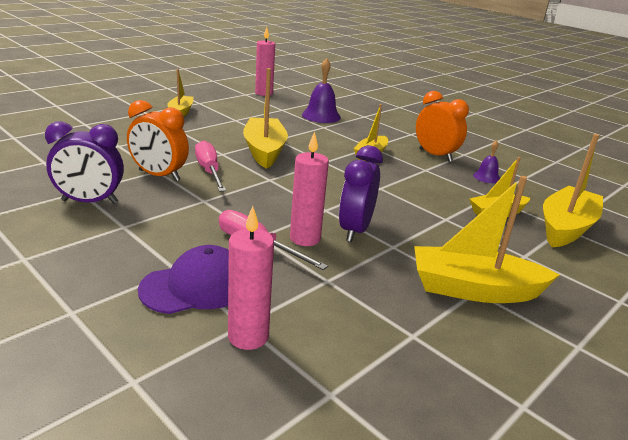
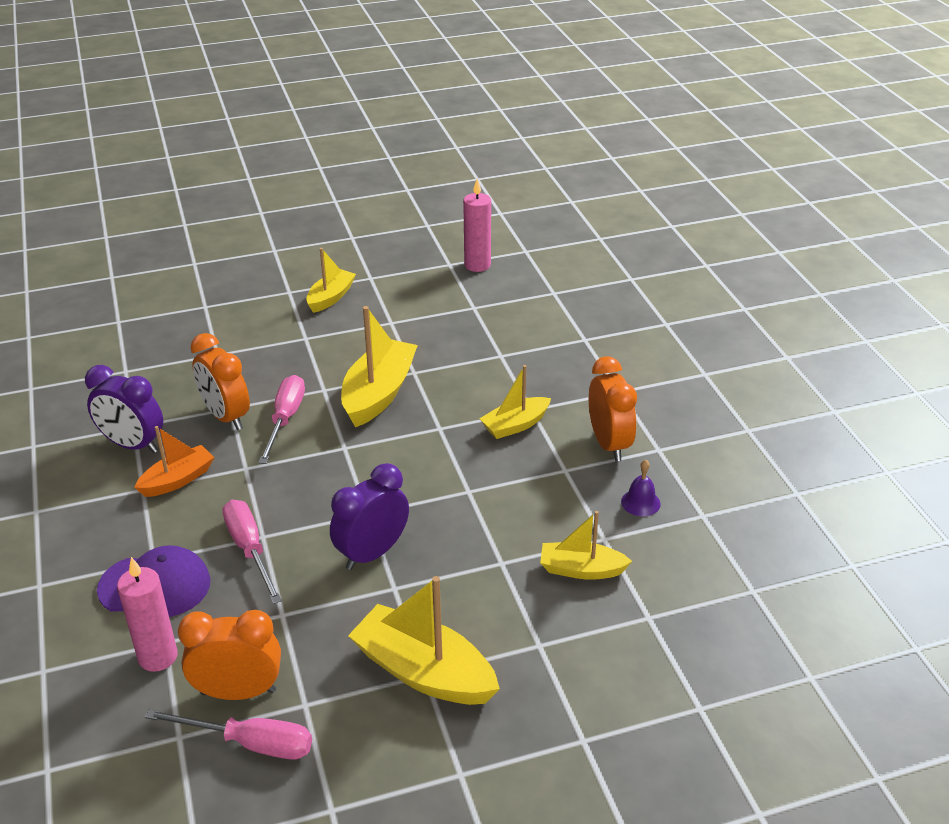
camera: 30 degrees right, 10 degrees up
pink candle [290,131,329,246] -> none
purple bell [302,58,341,123] -> none
yellow boat [543,134,603,247] -> none
none -> orange boat [134,426,214,497]
none -> pink screwdriver [145,709,312,760]
none -> orange clock [178,610,281,700]

